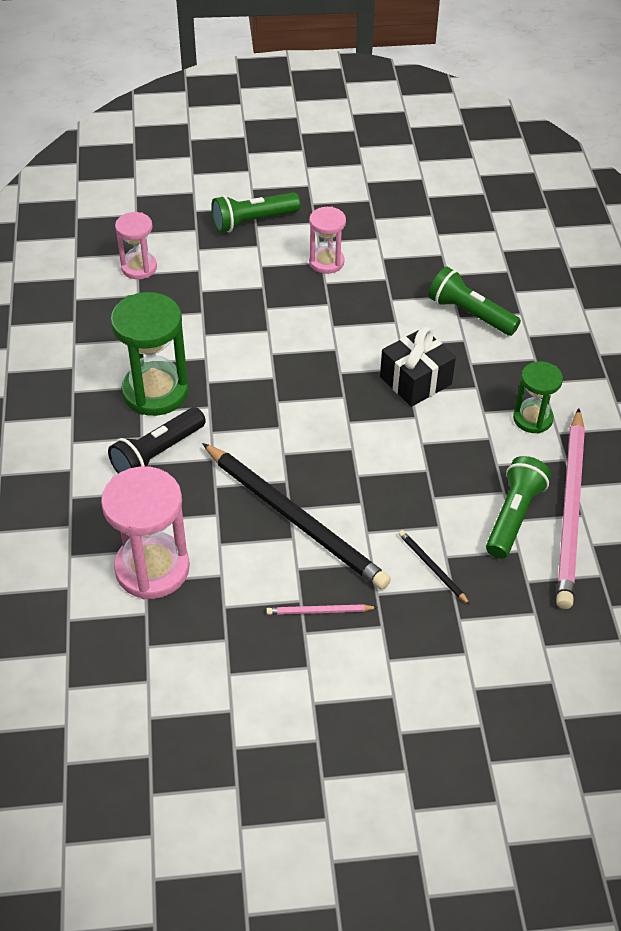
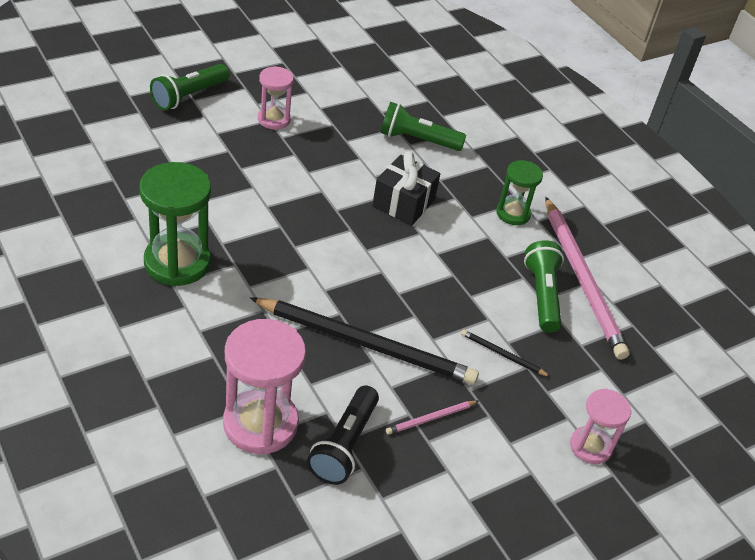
camera: 30 degrees left, 5 degrees down
black flashlight [108,407,206,474] -> black flashlight moved to [307,386,379,485]
pink hourglass [115,212,157,279] -> pink hourglass moved to [570,389,631,464]

